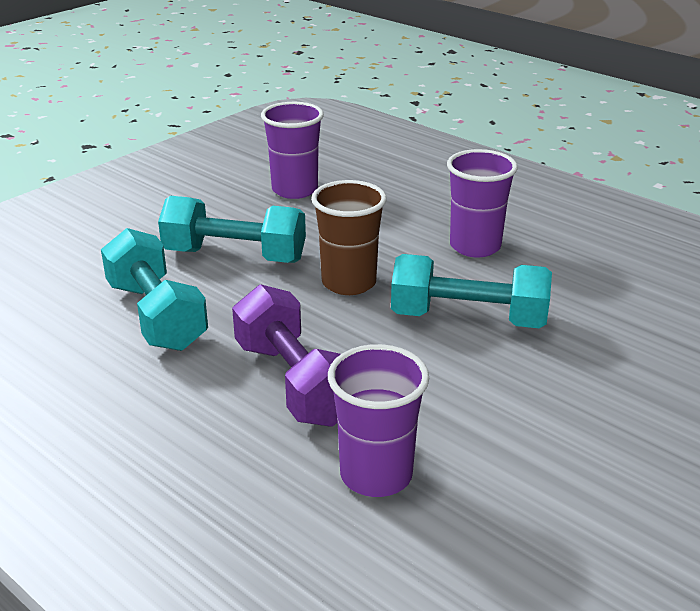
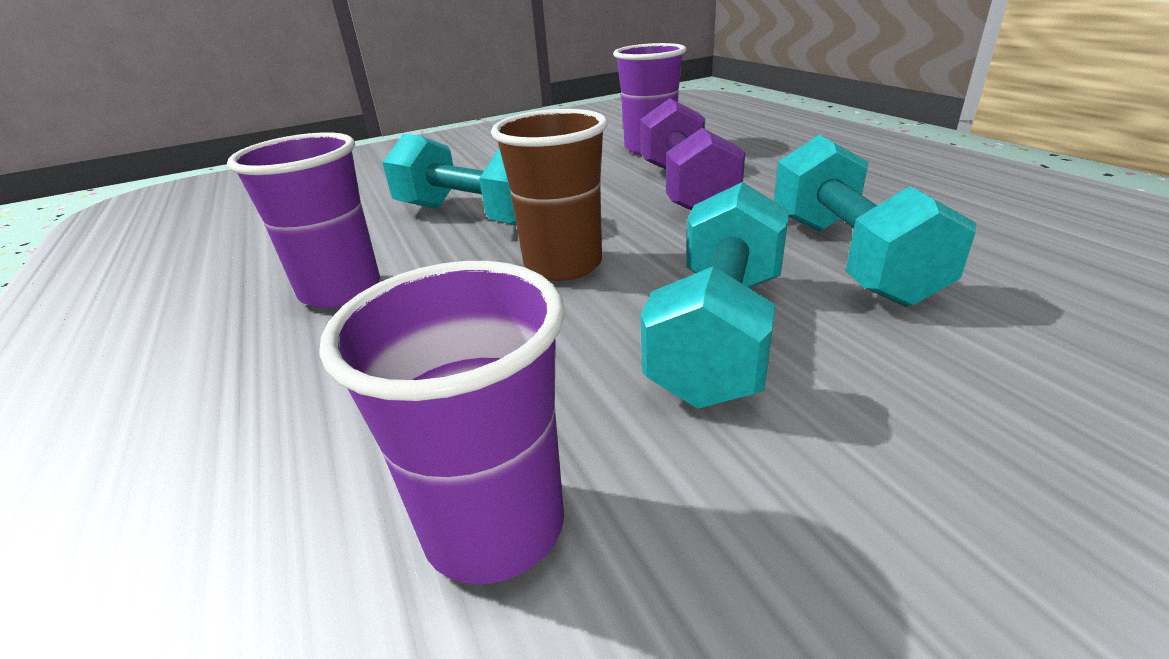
camera: 155 degrees left, 0 degrees up
turquoise dumbbell [158,196,306,263] -> turquoise dumbbell turned 75 degrees clockwise [641,182,789,409]

